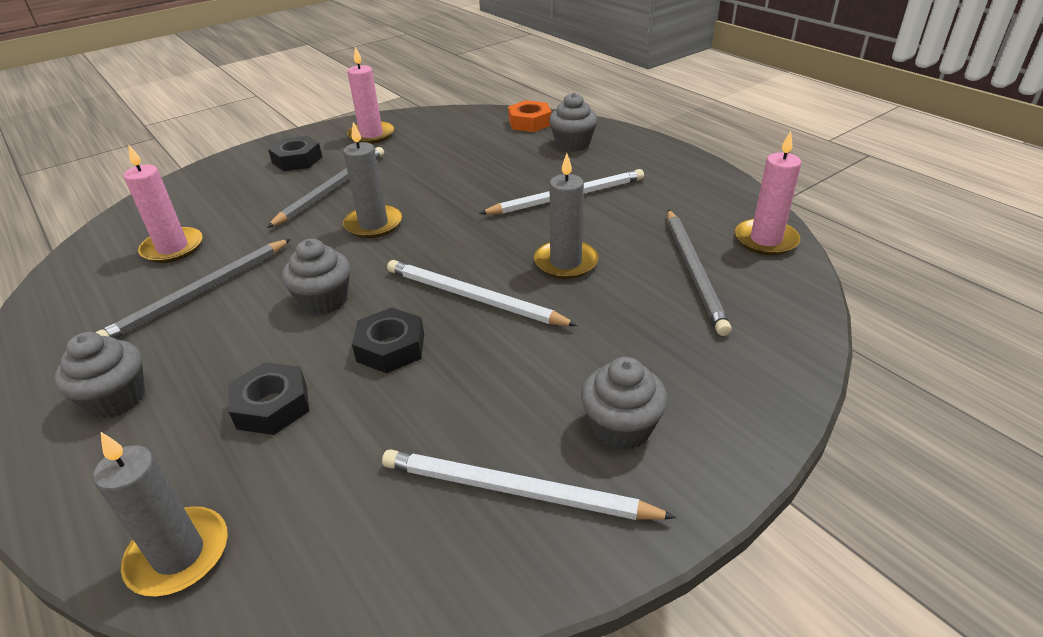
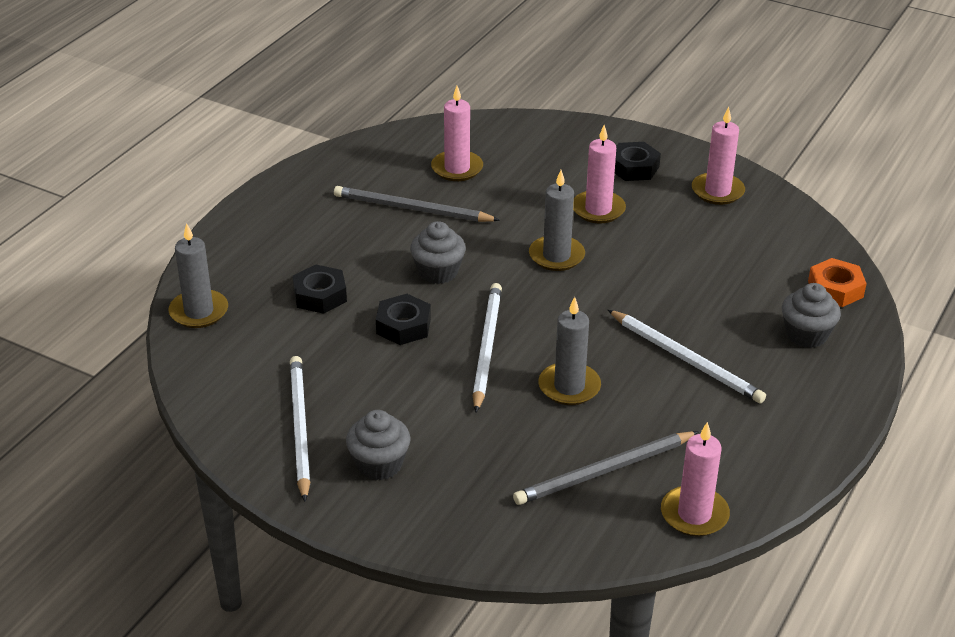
camera: 65 degrees right, 0 degrees up
grey cupcake [54,332,145,419] -> none
grey pencil [267,147,384,228] -> pink candle [573,125,626,223]

